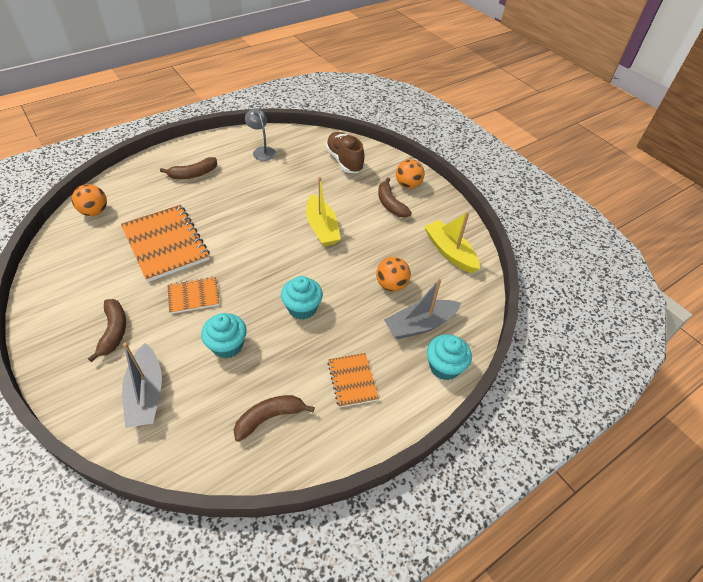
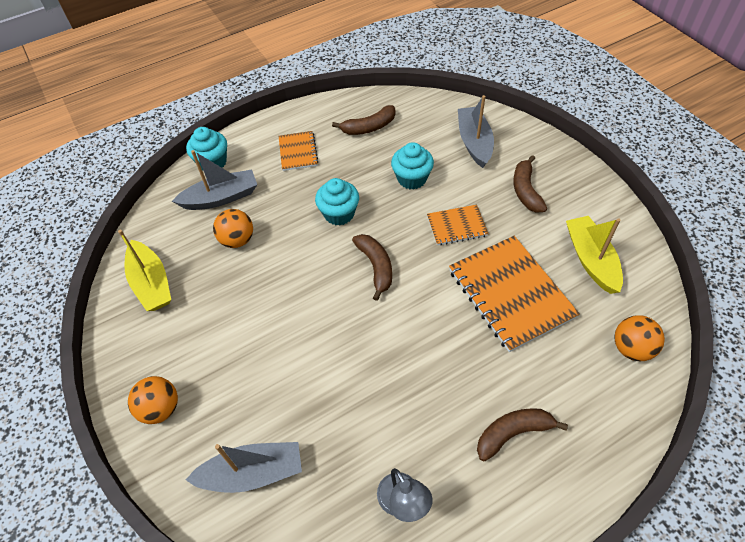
camera: 170 degrees left, 5 degrees up
yellow boat [306,177,341,247] -> yellow boat moved to [566,216,623,294]
brown shoe [325,132,365,173] -> grey boat [186,442,302,493]
brown banana [378,178,412,218] -> brown banana moved to [352,234,392,301]

